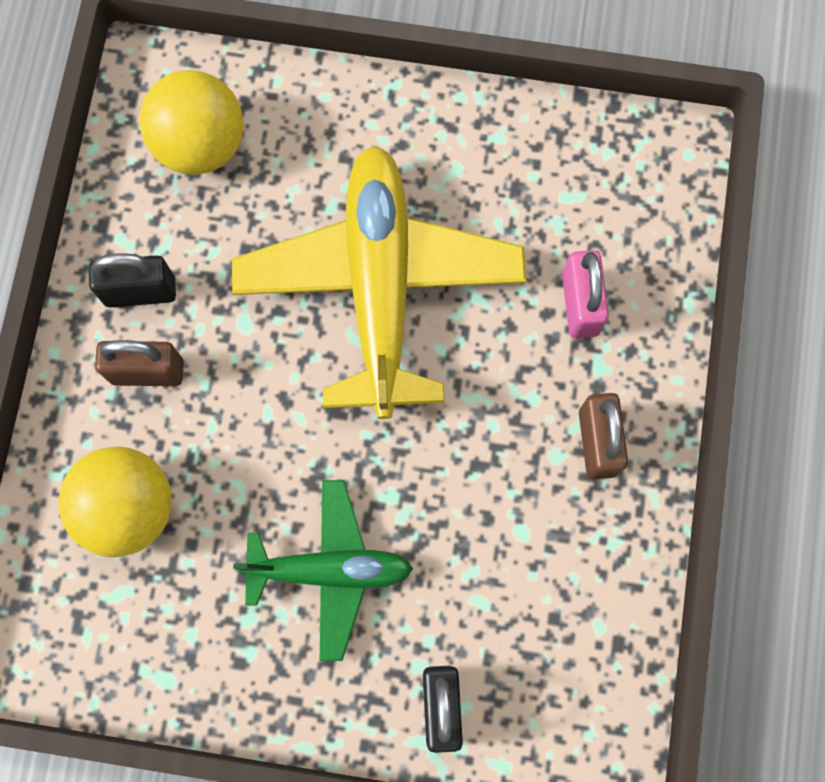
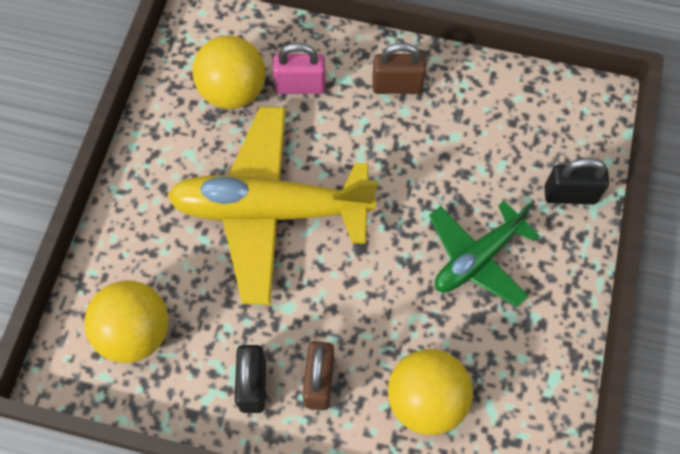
camera: 85 degrees left, 10 degrees down
green plane [233,480,413,661] -> green plane turned 135 degrees counterclockwise [429,201,540,307]
none -> yellow ball [192,35,265,109]

